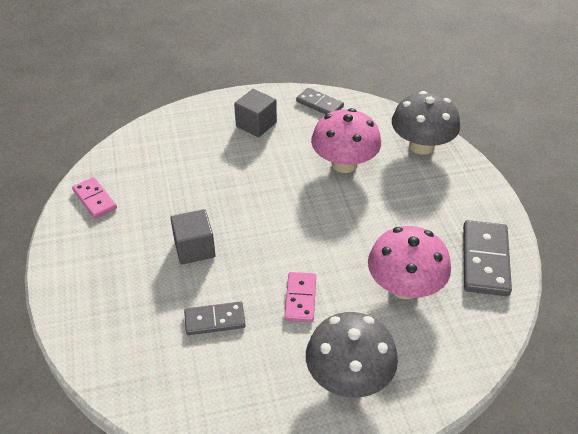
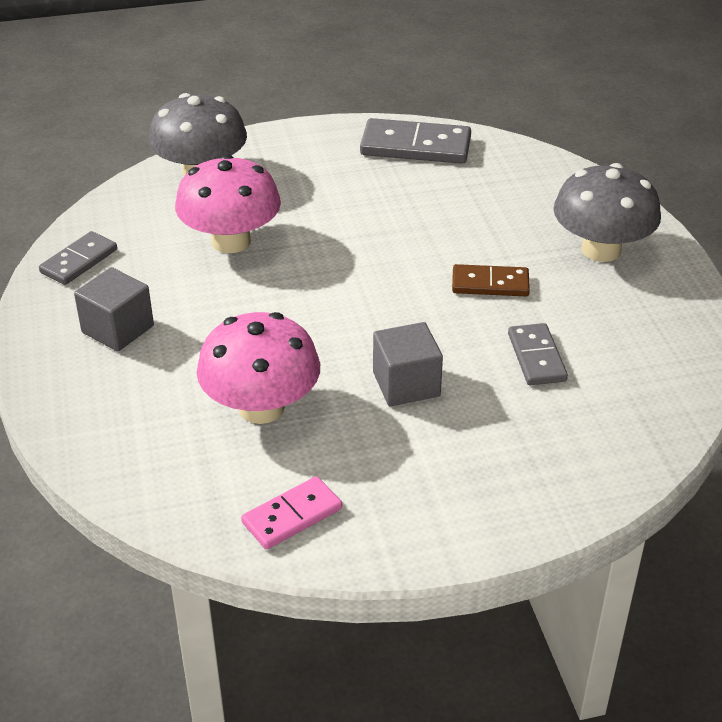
camera: 90 degrees left, 5 degrees down
pink domino [284,272,316,322] -> brown domino [452,264,530,296]
pink mushroom [368,226,451,299] -> pink mushroom moved to [197,312,320,424]

